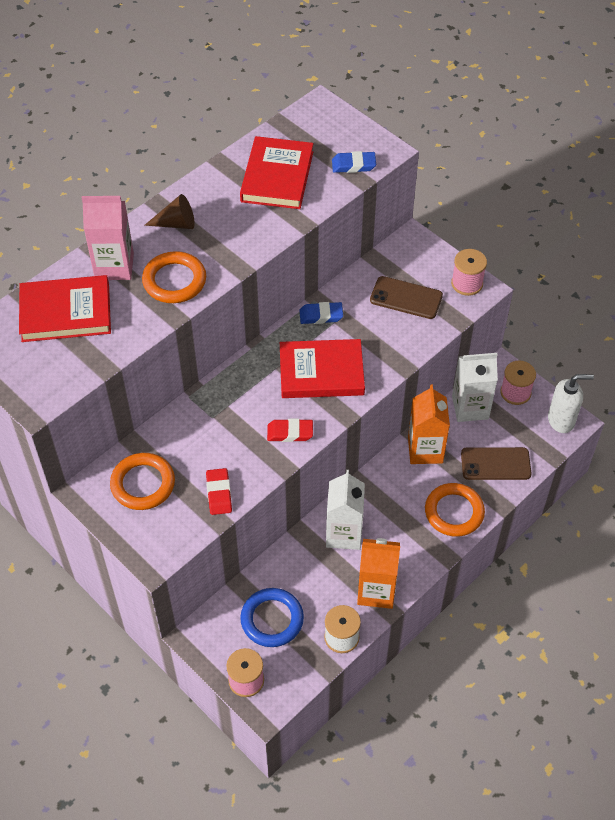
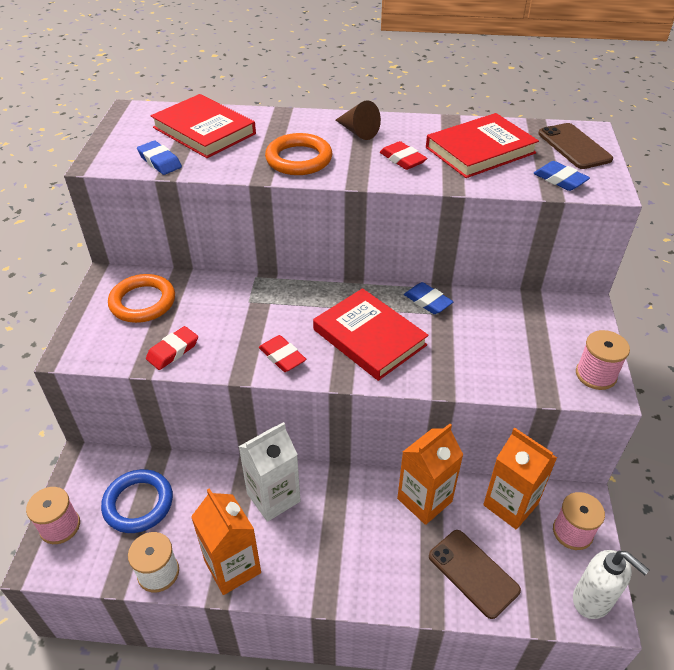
camera: 50 degrees right, 10 degrees down
pink carton [82,196,134,280] -> none
brown phone [370,276,443,319] -> brown phone moved to [538,123,613,169]
orange ring [425,483,485,537] -> none
white carton [452,353,498,422] -> orange carton [483,428,557,530]
none -> blue eraser [137,141,182,175]
none -> red eraser [380,141,427,170]

